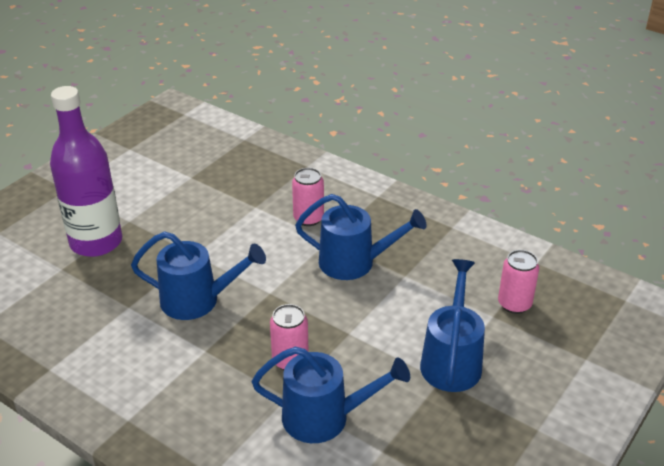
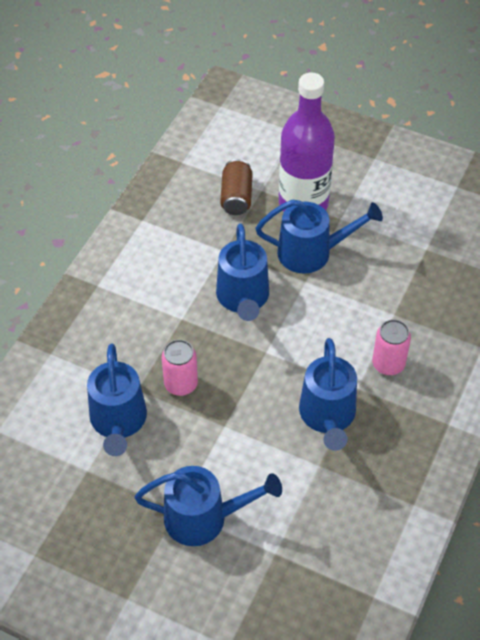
camera: 80 degrees right, 15 degrees up
pink can [498,250,539,314] -> none
none -> brown can [220,159,253,215]
none -> blue watering can [256,200,383,274]

